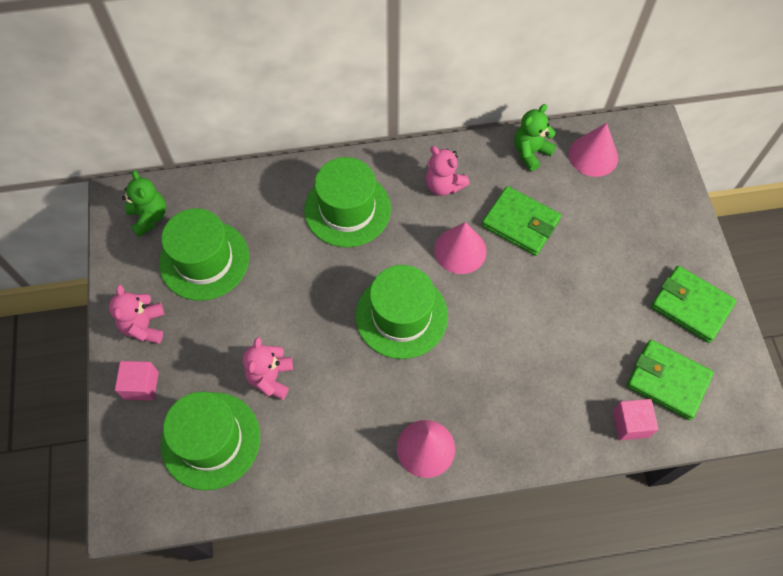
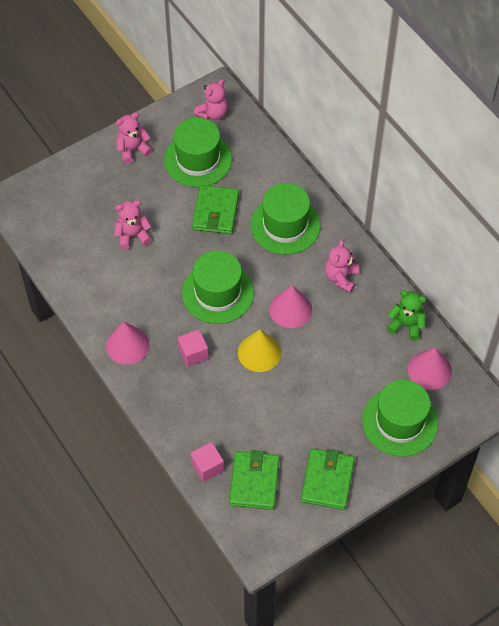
camera: 65 degrees right, 5 degrees down
pink cube [115,361,159,401] -> pink cube moved to [178,329,209,367]
green teddy bear [122,170,166,237] -> pink teddy bear [194,79,228,120]
green hat [161,392,260,490] -> green hat moved to [362,379,438,457]
green wallet [482,186,561,256] -> green wallet moved to [192,185,239,234]
none -> yellow cone [238,329,281,372]

